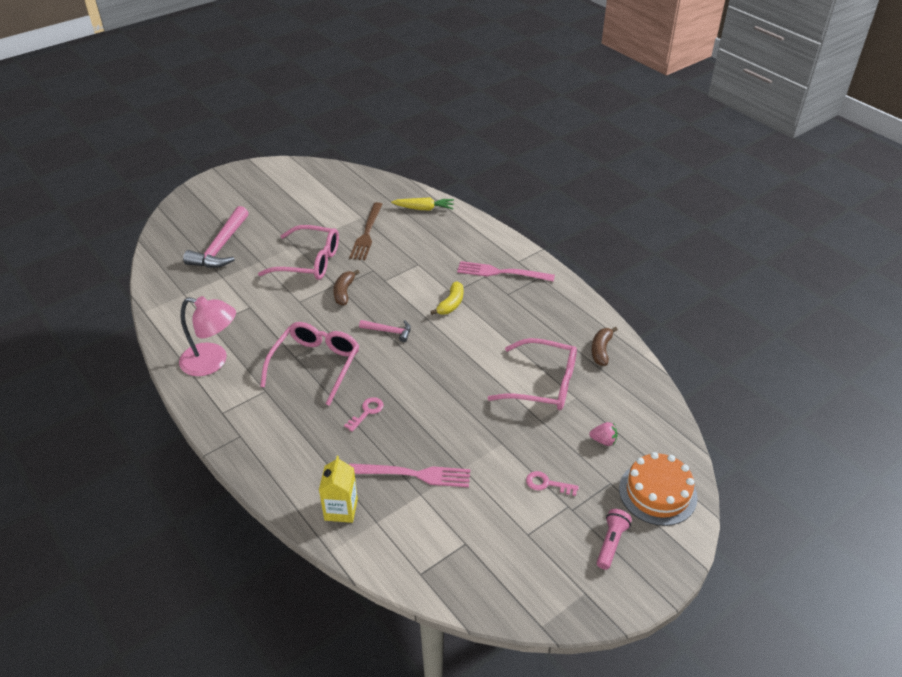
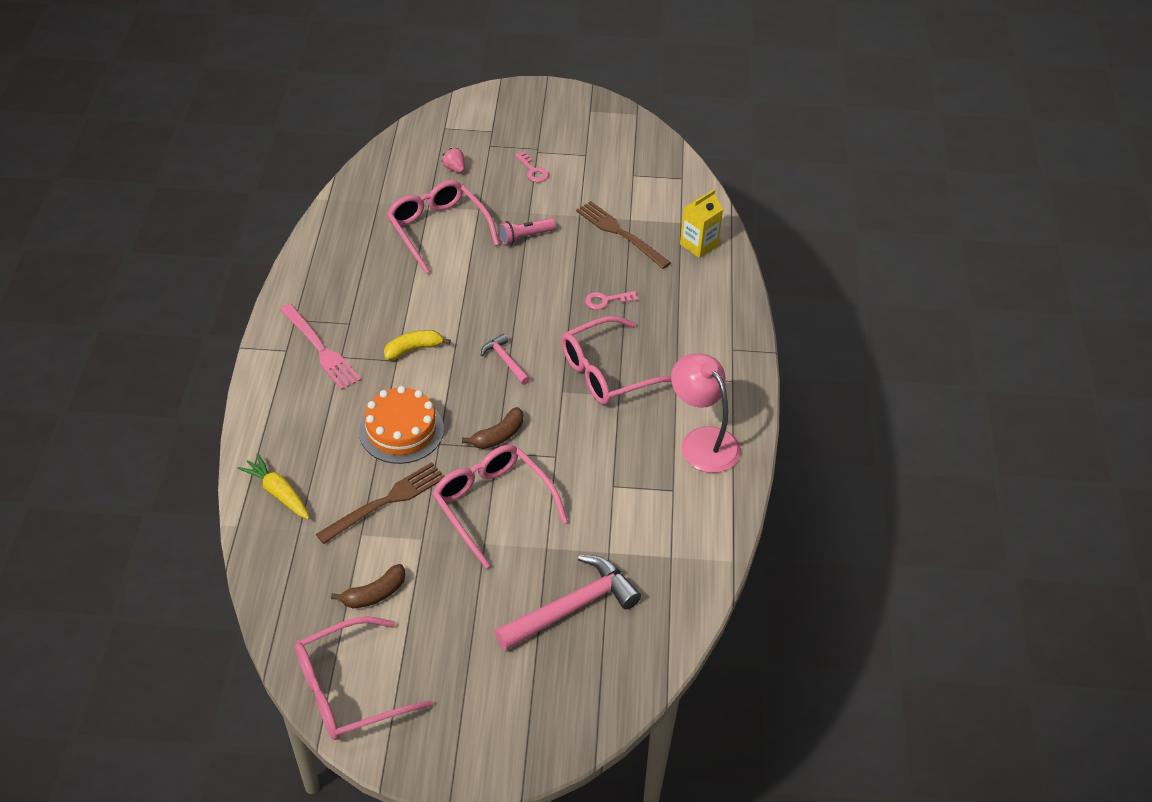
camera: 140 degrees left, 5 degrees up
pink fork [349,464,470,487] -> brown fork [576,201,671,269]
brown banana [591,327,618,366] -> brown banana moved to [331,564,405,608]
pink flashlight [597,509,632,570] -> pink flashlight moved to [499,218,555,245]
orange cake [619,452,698,526] -> orange cake moved to [359,386,444,464]
none -> pink glasses [295,616,434,740]

